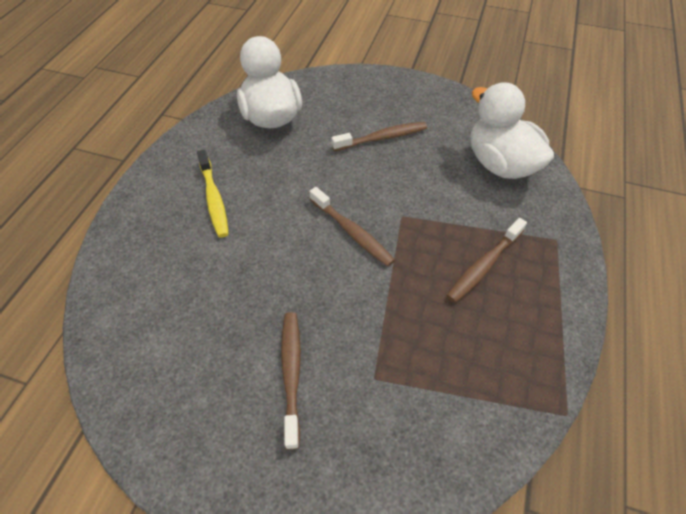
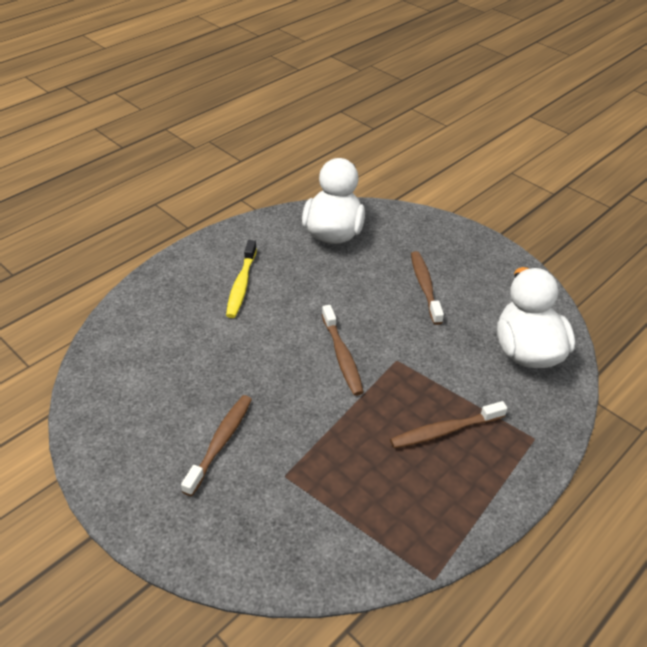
camera: 25 degrees right, 10 degrees down
brown toothbrush [332,122,427,151] -> brown toothbrush turned 105 degrees counterclockwise [411,251,444,325]

